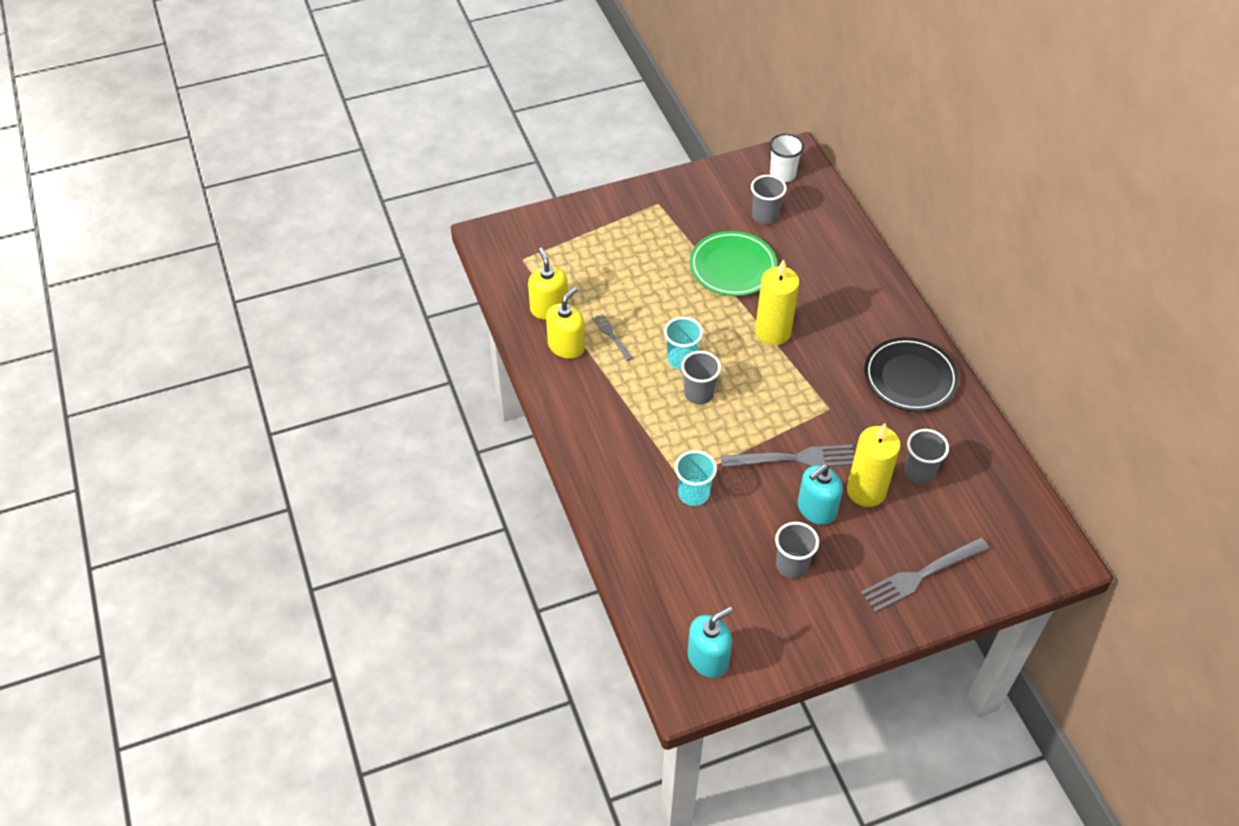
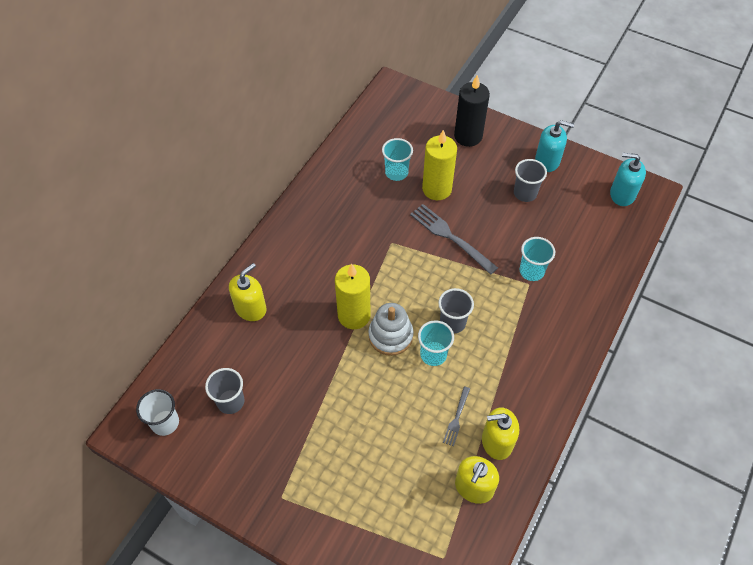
camera: 130 degrees left, 5 degrees up
green plate [690,231,777,296] -> none
turquoise soap dispenser [798,464,843,525] -> turquoise soap dispenser moved to [535,120,574,172]
grey fork [861,537,989,612] -> black candle [454,75,490,147]
black plate [864,337,959,412] -> none
grey cup [904,429,949,484] -> turquoise cup [382,138,413,181]
none -> yellow soap dispenser [229,263,266,321]
none -> white stacking toy [368,303,414,356]

